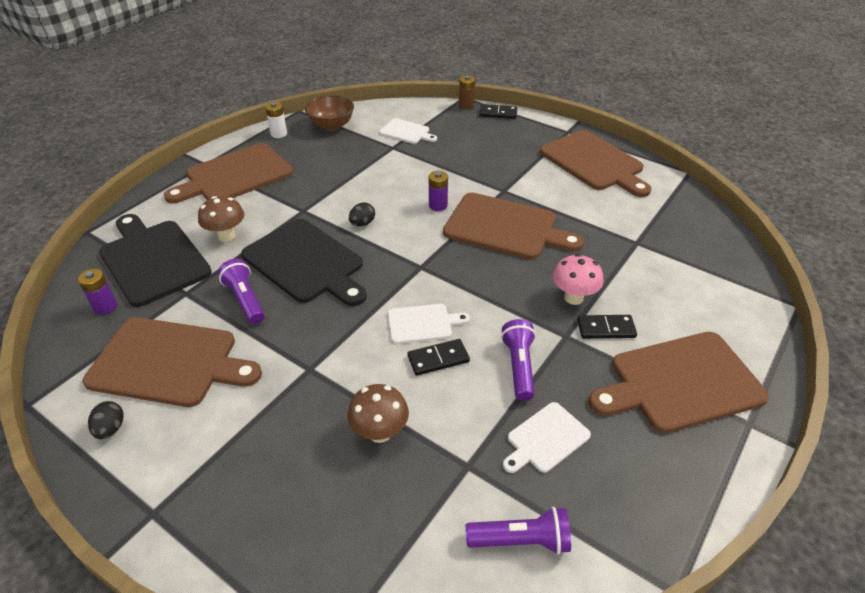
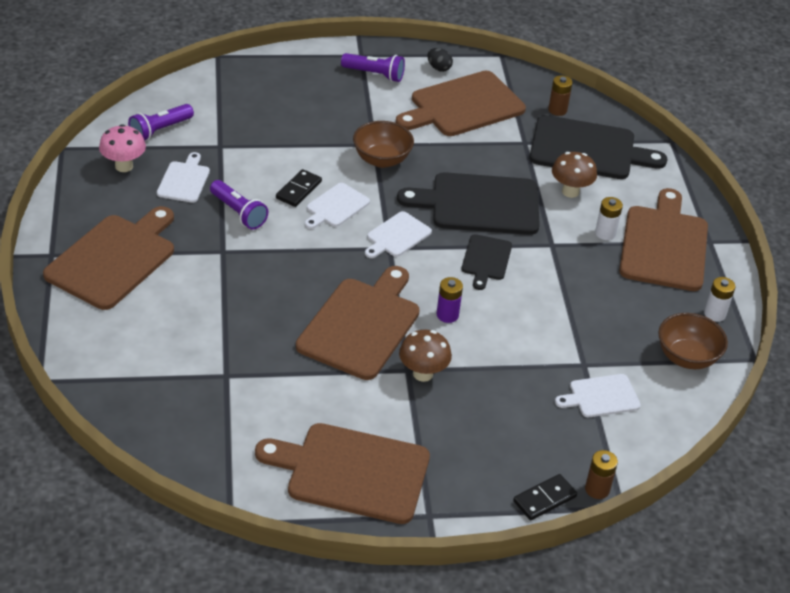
camera: 135 degrees right, 0 degrees up
purple battery [78,269,117,315] -> brown battery [548,75,573,116]
purple flashlight [218,259,265,324] -> purple flashlight moved to [341,53,405,82]
brown mushroom [347,384,409,443] -> brown mushroom moved to [399,330,452,382]
black egg [349,202,375,226] -> black cutting board [462,234,512,290]
brown cutting board [443,193,584,260] -> brown cutting board turned 135 degrees clockwise [296,266,420,380]
pink mushroom [553,254,603,305] -> pink mushroom moved to [99,124,146,172]
black domino [577,315,637,339] -> none
none -> brown bowl [353,121,414,168]
none -> white cutting board [365,211,432,258]
none -> white battery [595,197,623,240]

